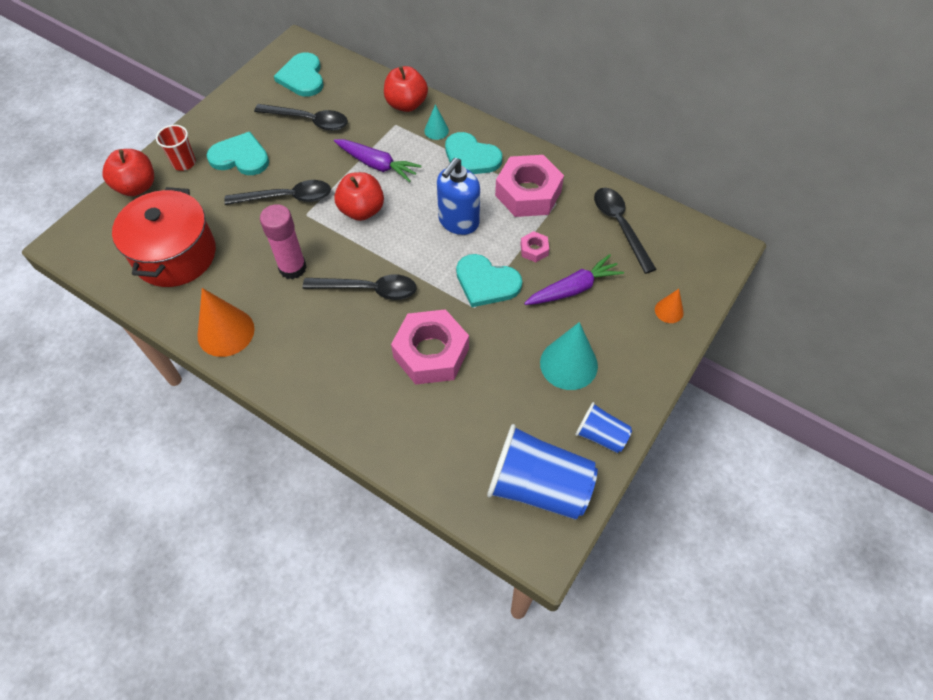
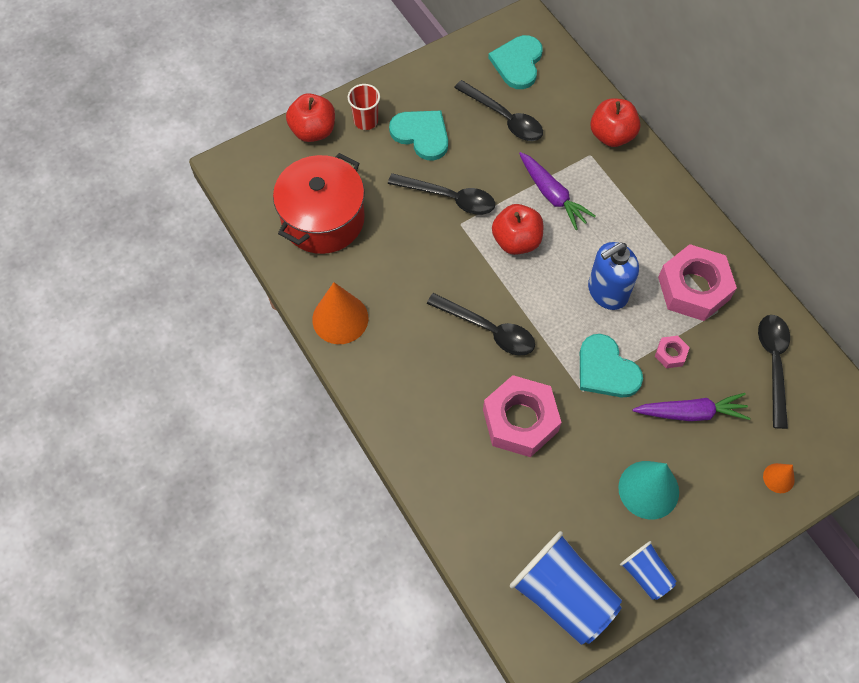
camera: 25 degrees right, 5 degrees up
pink glue stick [260,204,307,279] -> none
turquoise cone [424,104,449,140] -> none
turquoise heart [445,132,502,174] -> none

